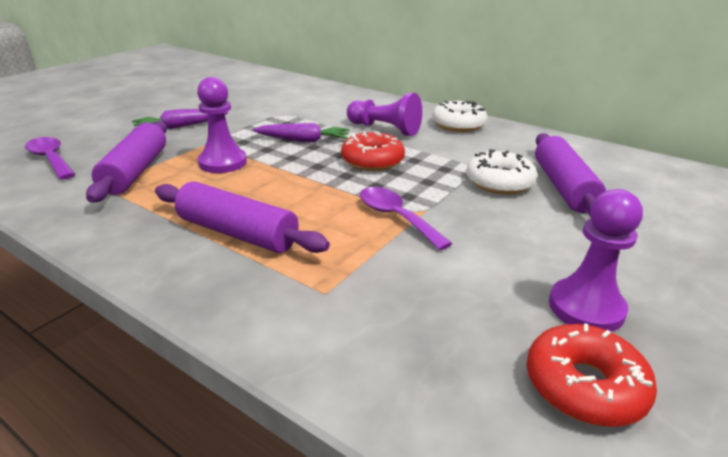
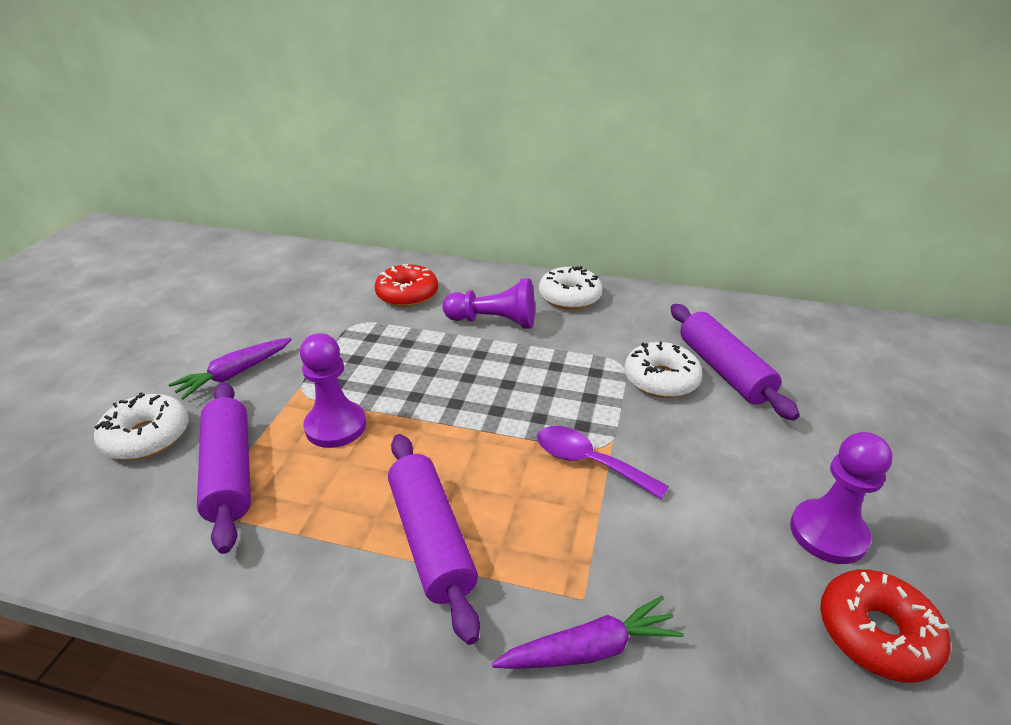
camera: 20 degrees left, 5 degrees up
purple spoon [25,137,76,180] -> none
purple rolling pin [155,182,330,253] -> purple rolling pin turned 60 degrees clockwise [388,434,480,645]
purple carrot [253,123,350,142] -> purple carrot moved to [492,596,684,669]
red donut [341,131,405,171] -> red donut moved to [375,264,438,307]
none -> white donut [94,393,189,460]

